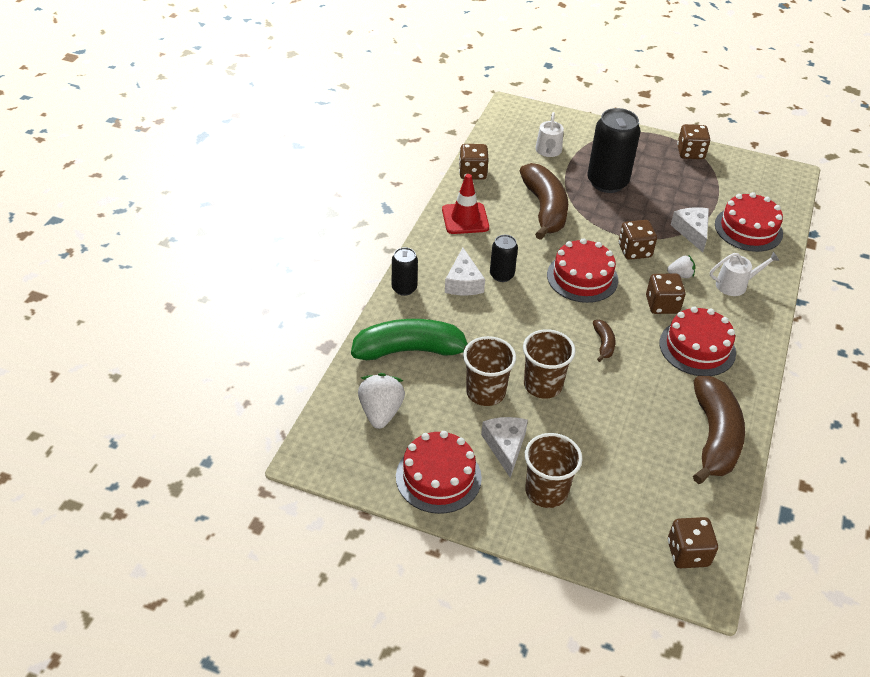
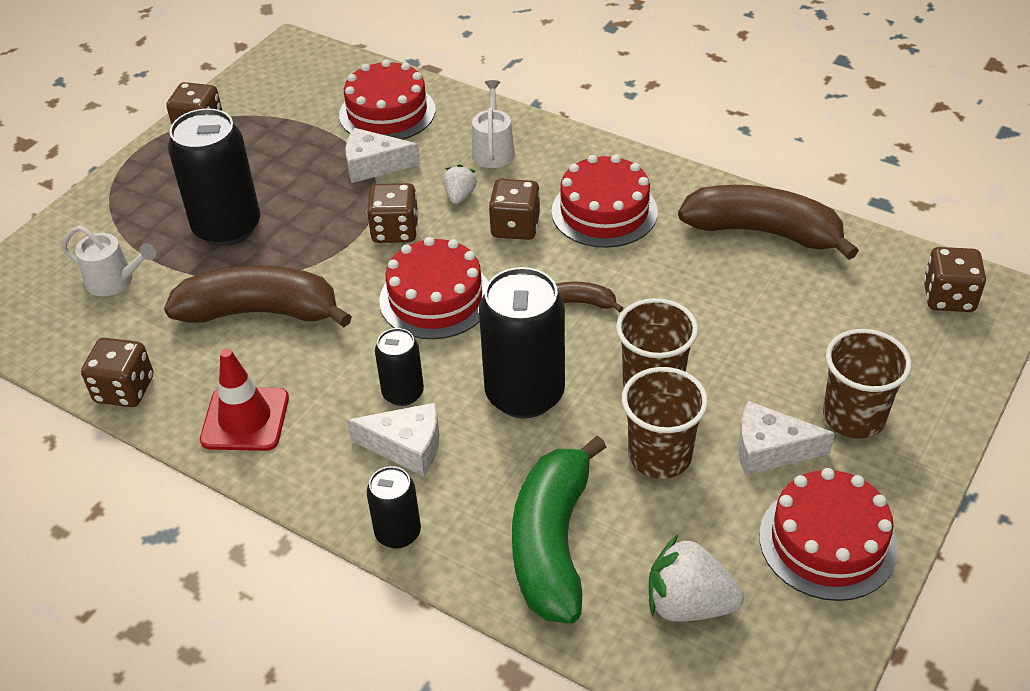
camera: 75 degrees left, 0 degrees up
none -> black can [479,267,565,418]

